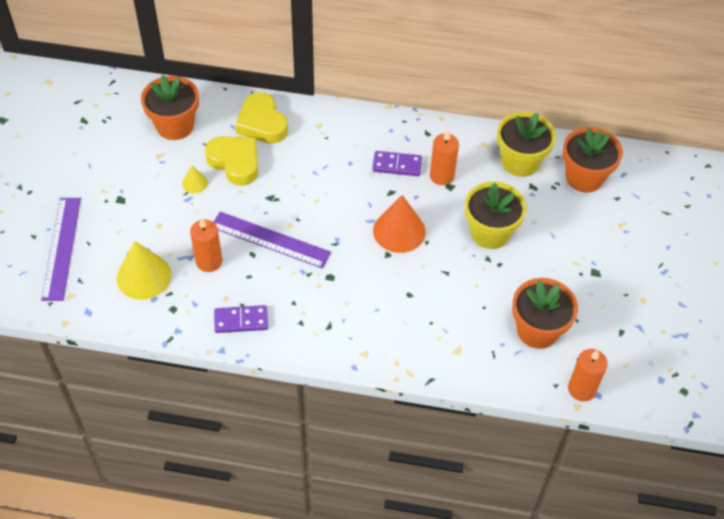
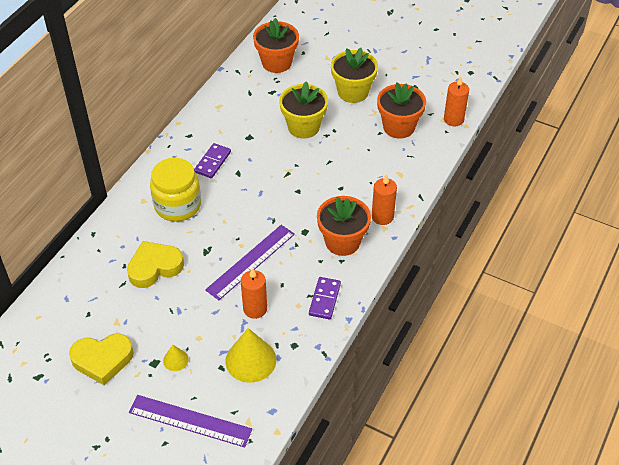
camera: 70 degrees left, 5 degrees down
orange flower pot [141,75,199,140] -> orange flower pot moved to [317,196,371,256]
yellow cone [182,166,208,194] -> yellow cone moved to [163,345,189,371]
yellow heart [235,92,288,143] -> yellow heart moved to [69,333,134,385]
orange cone [373,195,425,253] -> none
orange candle [430,130,459,185] -> orange candle moved to [372,174,397,225]
yellow flower pot [497,112,556,177] -> yellow flower pot moved to [331,48,378,103]
none -> yellow jar [150,158,201,222]

